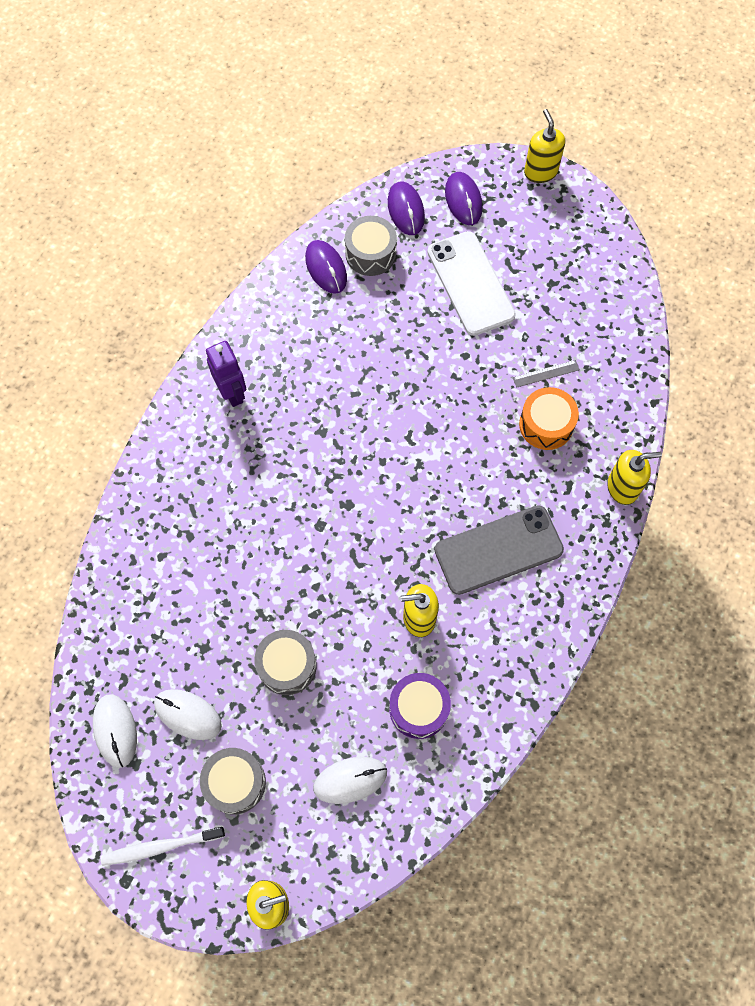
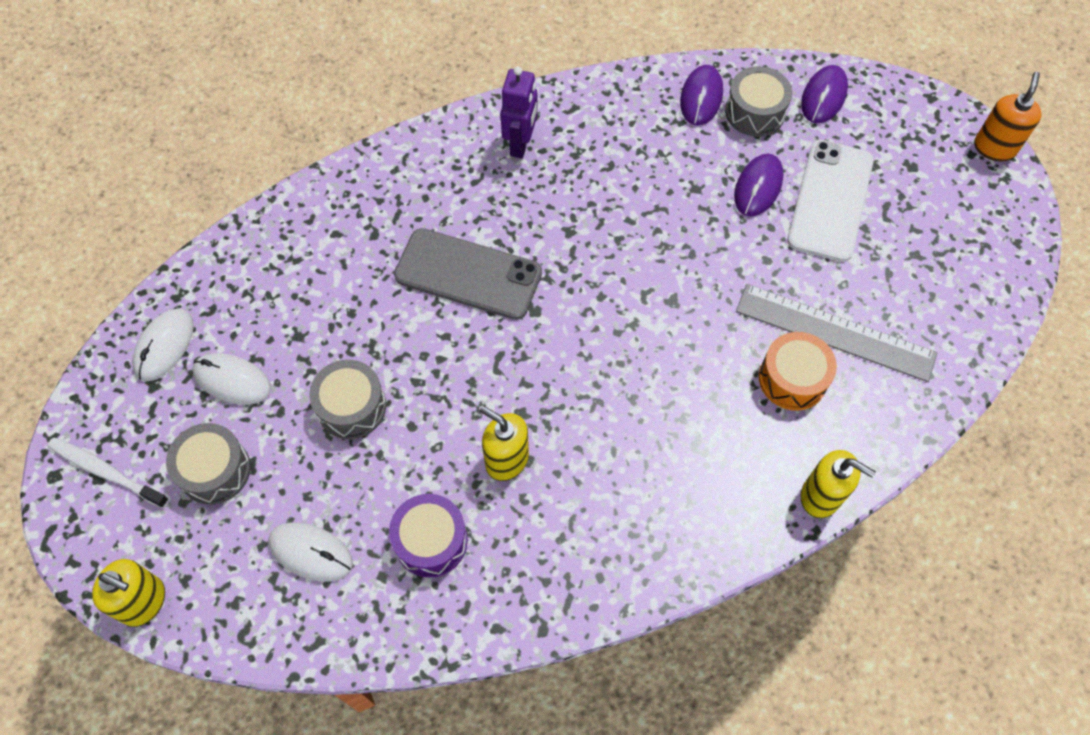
camera: 40 degrees right, 5 degrees down
white mouse [154,689,222,740] -> white mouse turned 45 degrees counterclockwise [192,353,271,405]
grey phone [435,505,564,595] -> grey phone moved to [394,228,542,320]
purple mouse [445,172,483,225] -> purple mouse moved to [734,153,783,217]
grey ruler [513,360,580,388] -> grey ruler [736,284,937,382], size x2.36
yellow soap dispenser [524,109,565,183] -> orange soap dispenser [974,72,1042,162]

